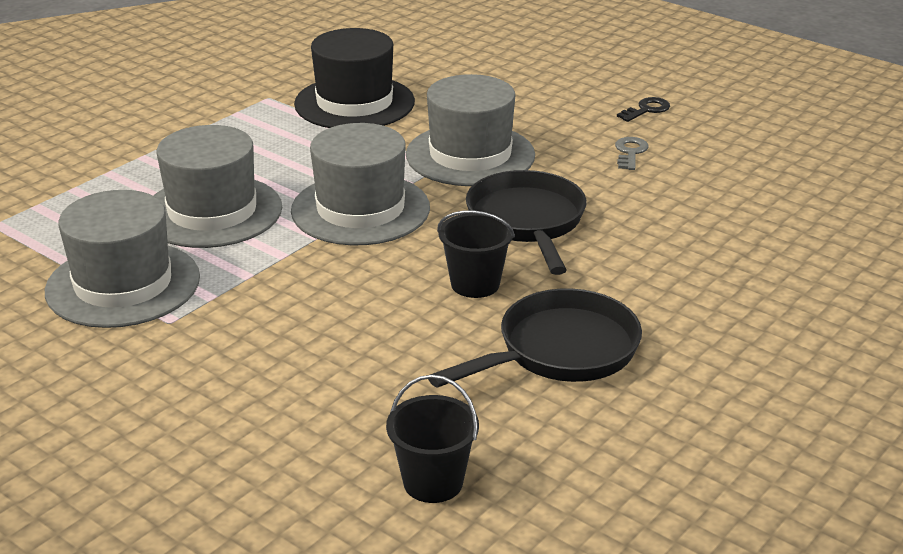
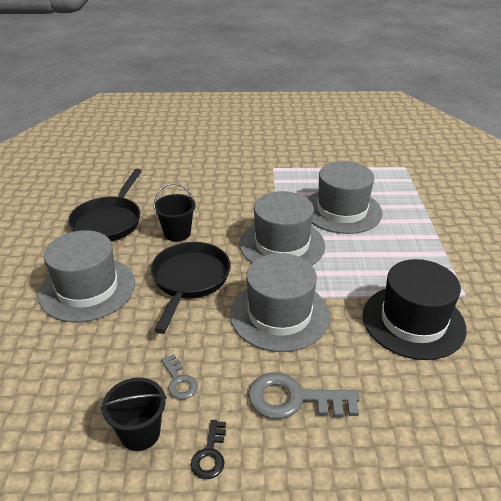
camera: 140 degrees right, 5 degrees up
grey hat [45,190,200,328] -> grey hat moved to [38,230,135,322]
black bucket [386,374,479,503] -> black bucket moved to [101,378,167,451]
black pan [466,170,587,275] -> black pan turned 120 degrees counterclockwise [151,242,231,334]
none -> grey key [248,372,360,419]

